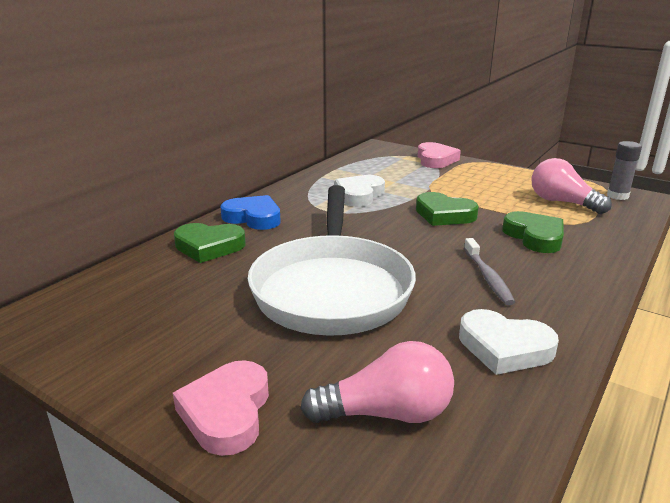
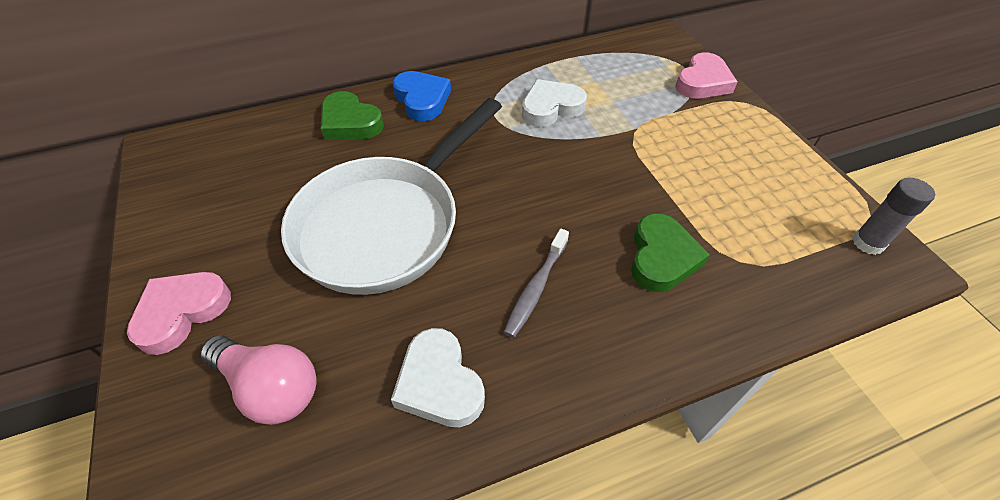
camera: 35 degrees right, 25 degrees up
green heart [416,192,479,226] -> none
pink light bulb [531,158,612,214] -> none

